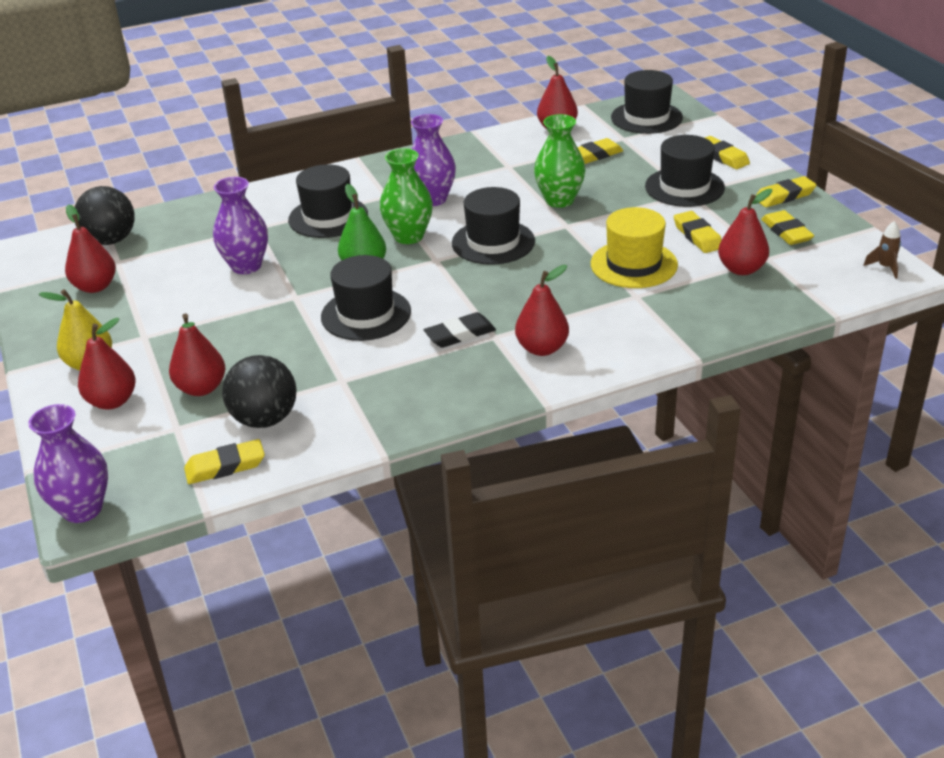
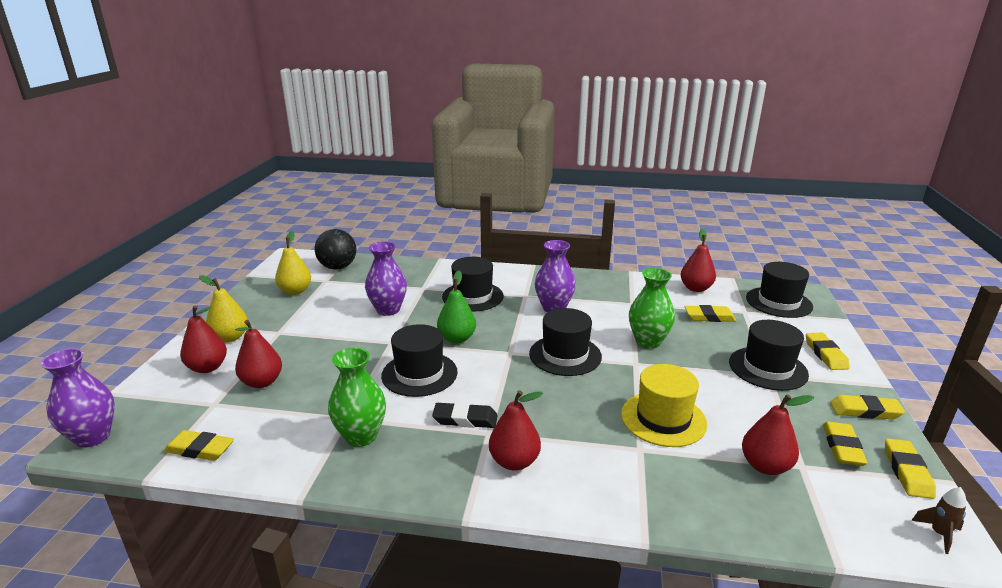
camera: 30 degrees right, 10 degrees down
red pear [65,204,116,293] -> yellow pear [275,231,311,295]
black ball [222,355,296,428] -> none
green vase [380,148,433,244] -> green vase moved to [328,348,386,447]
yellow eraser [674,211,722,253] -> yellow eraser moved to [885,438,936,499]

